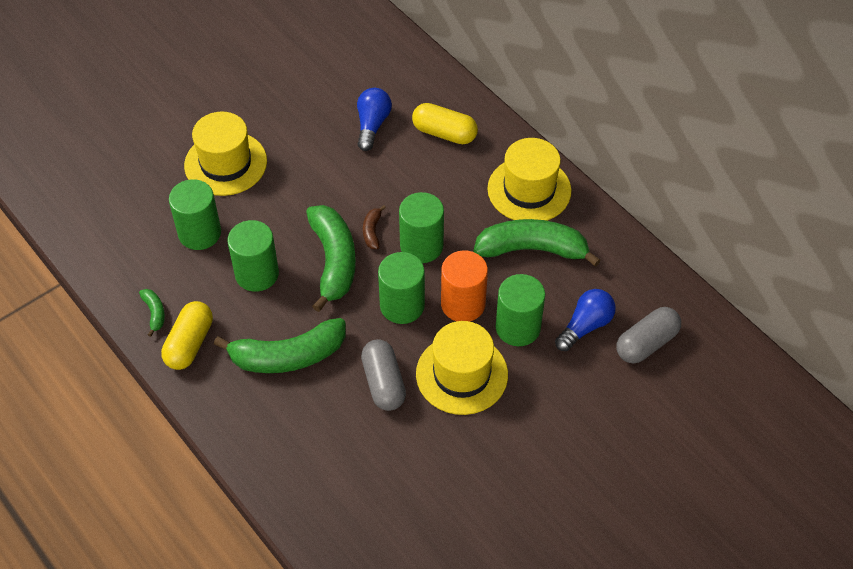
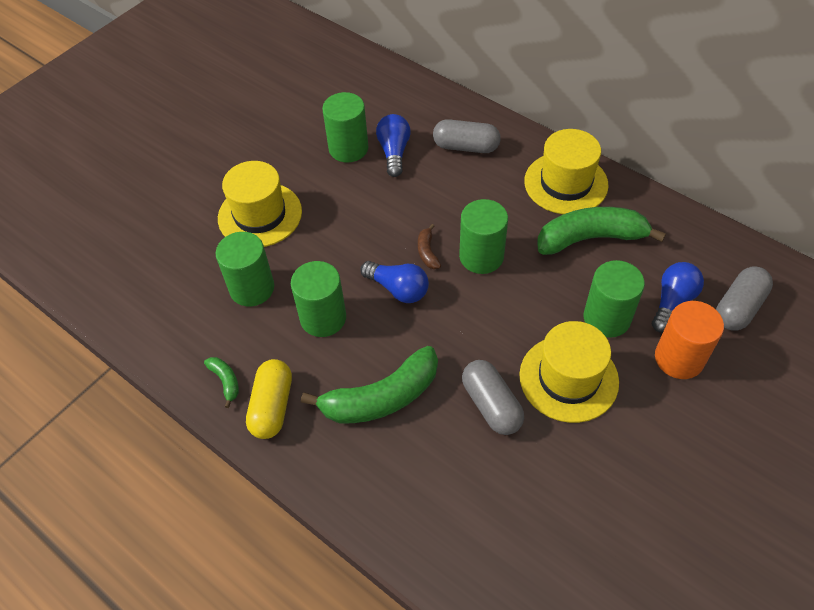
camera: 10 degrees left, 0 degrees up
green banana [306,205,356,312] -> blue light bulb [360,261,429,303]
green cylinder [378,252,425,324] -> green cylinder moved to [322,92,368,163]
yellow capsule [412,103,478,144] -> grey capsule [433,119,501,153]
orange cylinder [441,250,488,322] -> orange cylinder moved to [655,301,724,379]

